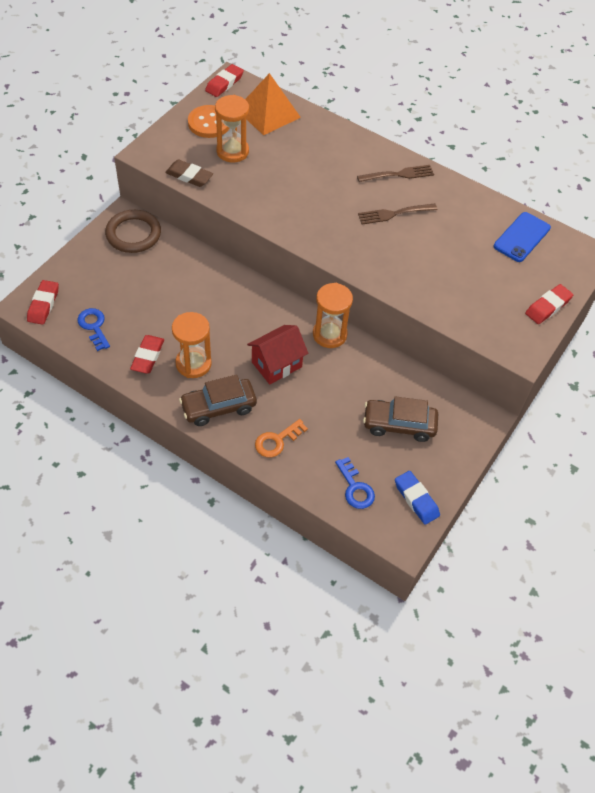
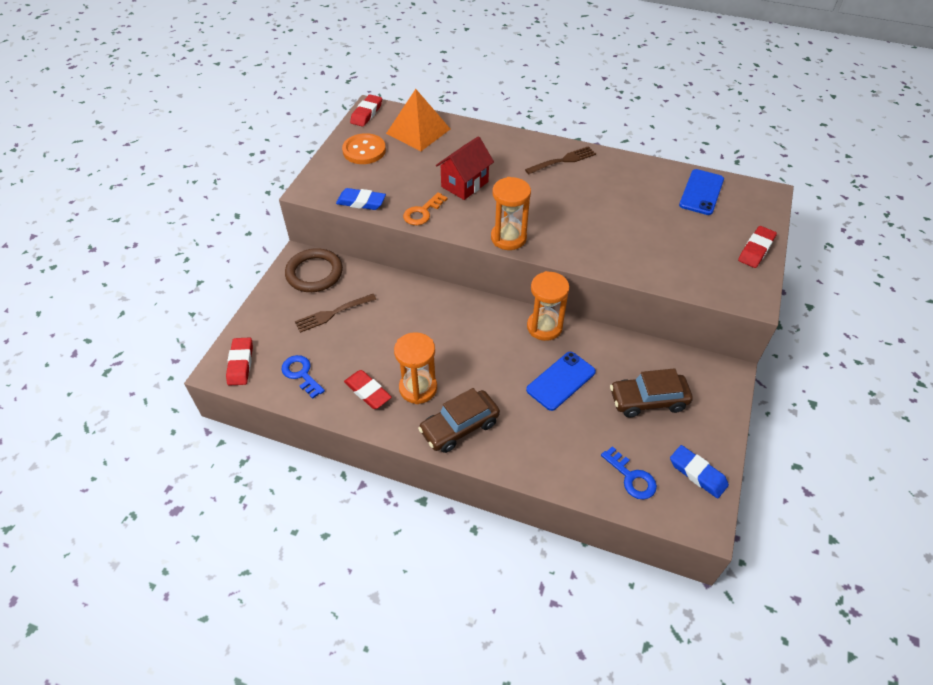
camera: 10 degrees left, 5 degrees down
red eraser [130,335,164,374] -> red eraser turned 45 degrees counterclockwise [344,370,392,409]
brown eraser [165,160,213,187] -> blue eraser [336,188,386,210]
orange hourglass [215,95,249,162] -> orange hourglass moved to [491,177,531,250]
red house [247,325,308,385] -> red house moved to [436,136,494,200]
orange key [255,419,308,457] -> orange key moved to [403,192,448,225]
brown fork [358,204,437,225] -> brown fork moved to [295,294,377,333]
none -> blue phone [526,352,596,411]

